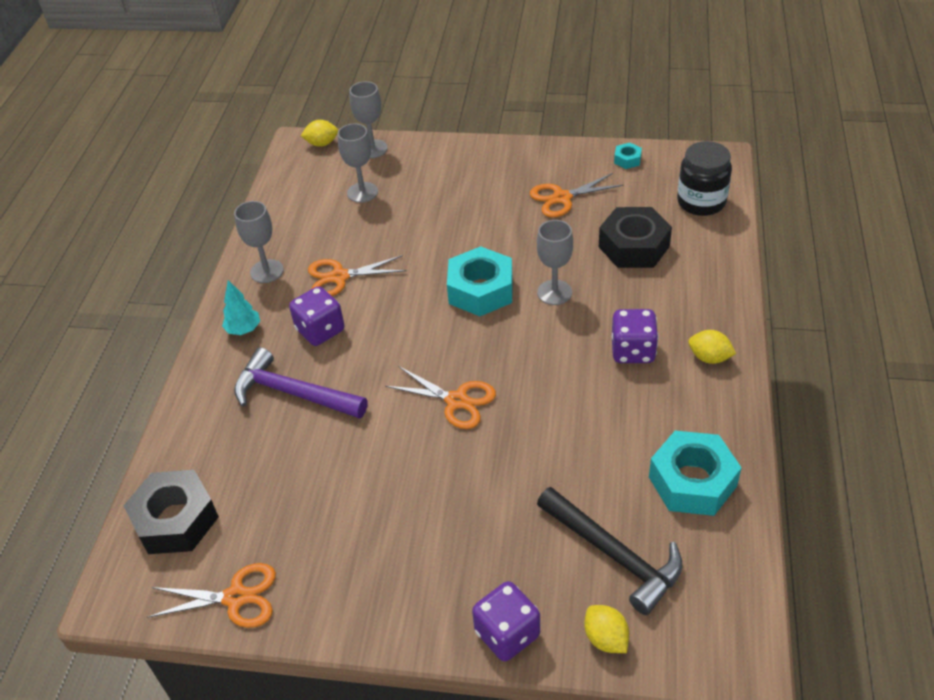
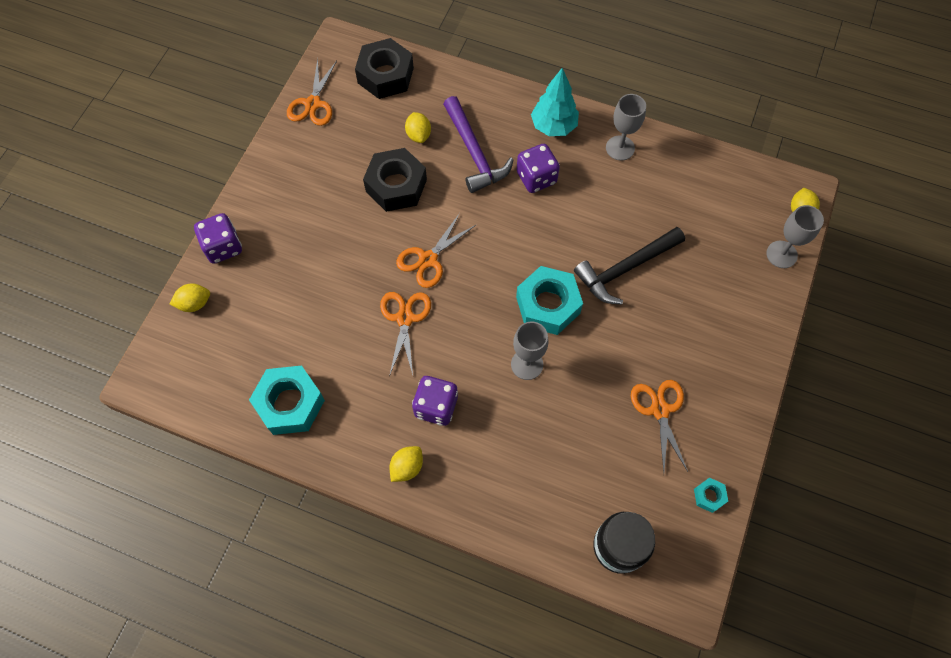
camera: 100 degrees right, 20 degrees up
turquoise tree [222,280,260,335] -> turquoise tree [531,68,579,136], size x1.54
purple hammer [234,347,368,419] -> purple hammer turned 120 degrees clockwise [443,96,514,193]
orange scissors [308,255,407,296] -> orange scissors moved to [380,292,431,376]
grey goblet [338,123,378,203] -> none
black hammer [537,487,683,615] -> black hammer moved to [574,227,685,304]
black nut [599,207,672,268] -> black nut moved to [363,148,427,212]
none -> yellow lemon [405,112,431,143]

